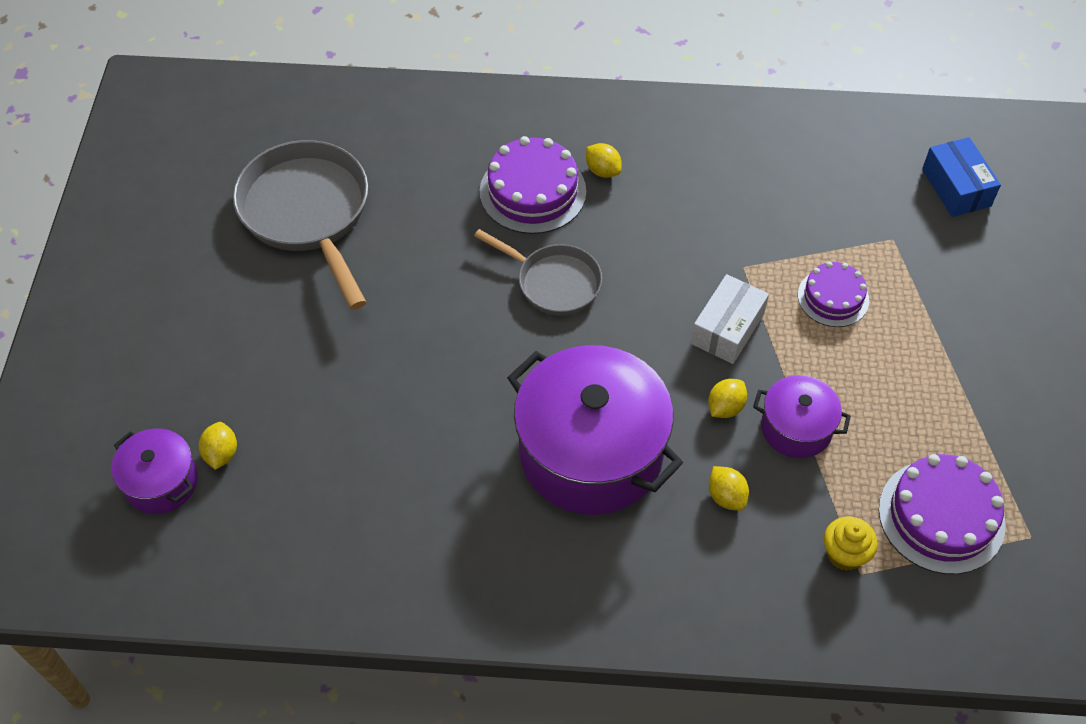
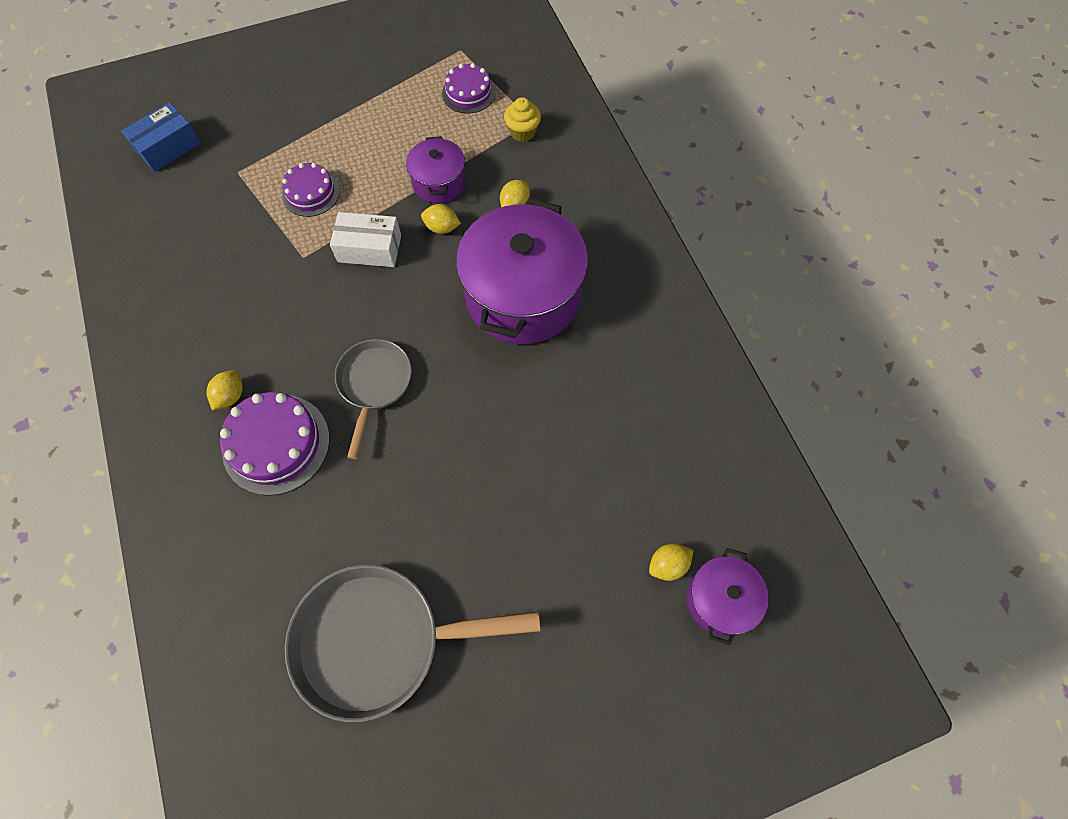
camera: 115 degrees left, 10 degrees up
grey pan [233,140,368,310] -> grey pan turned 45 degrees clockwise [285,565,541,722]
purple cake [879,454,1006,574] -> purple cake [442,63,495,114], size x0.63

